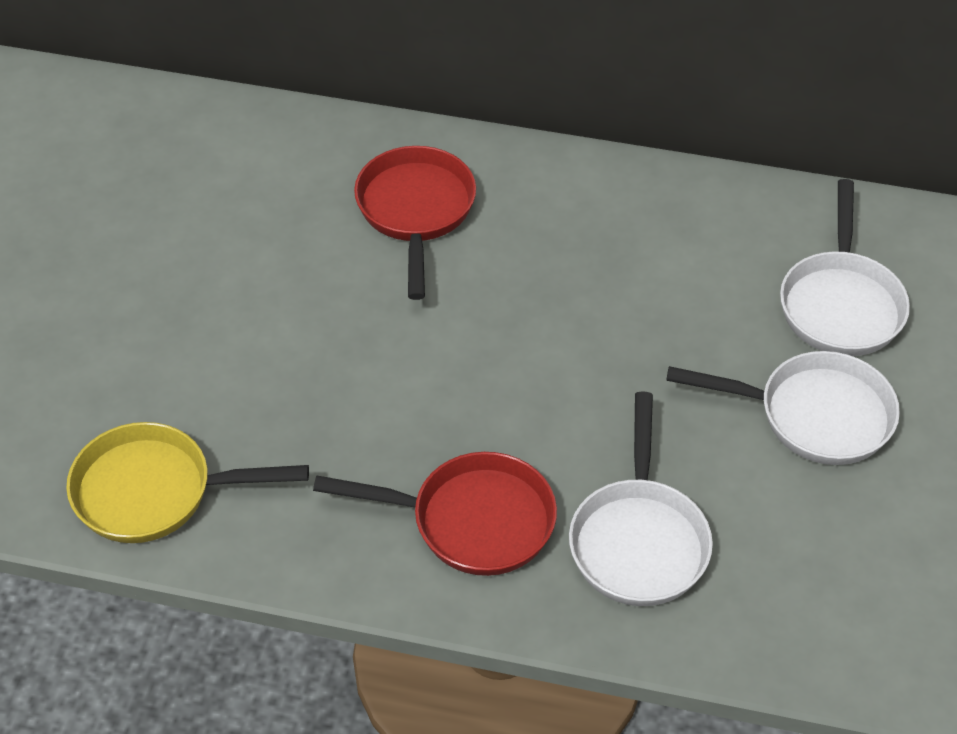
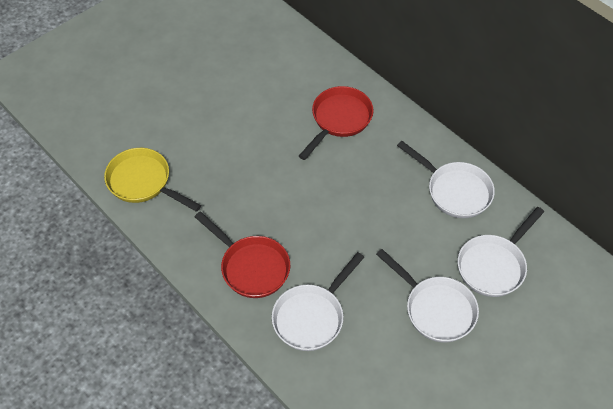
camera: 35 degrees right, 5 degrees up
none -> white pan [397,141,495,218]

